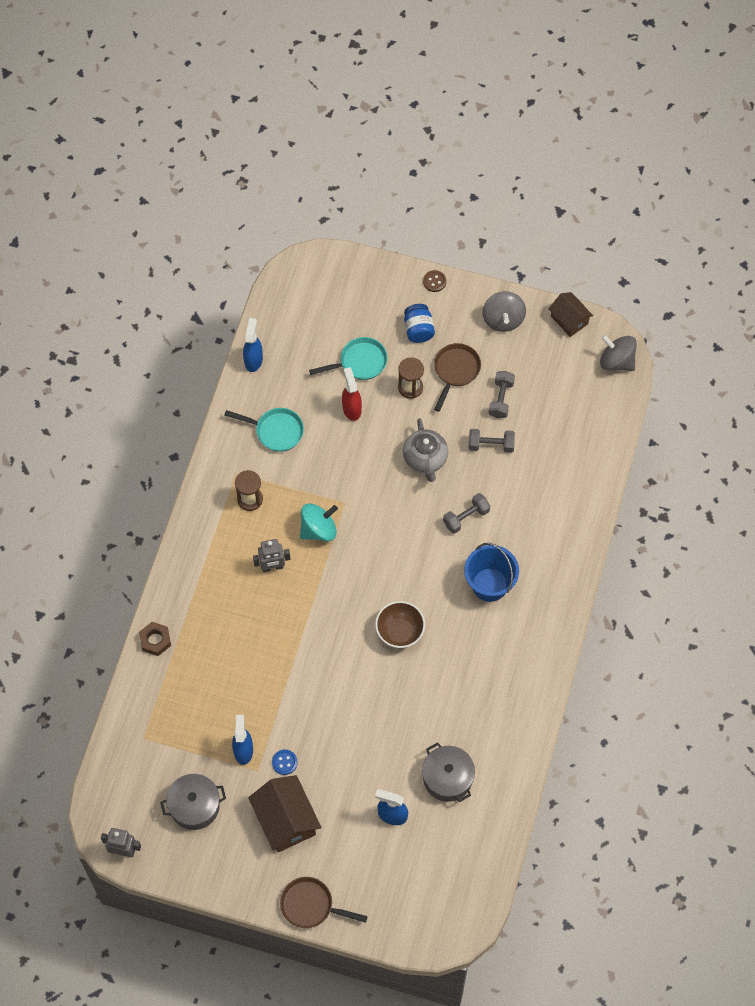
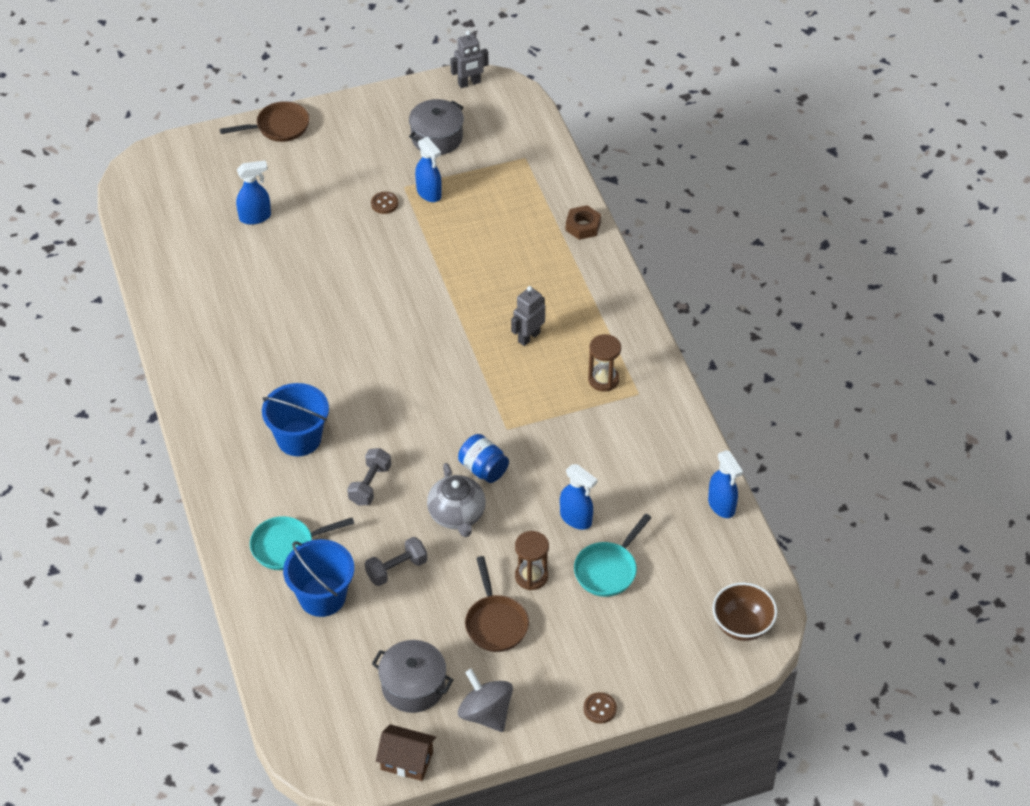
camera: 145 degrees right, 15 degrees down
turquoise pan [224,408,304,452] -> turquoise pan moved to [250,516,354,570]
brown house [248,775,322,852] -> none
blue button [272,749,297,775] -> brown button [371,192,399,214]
turquoise spinning top [300,503,338,541] -> none
red spray bottle [342,367,362,421] -> blue spray bottle [560,464,598,530]
brown bowl [375,601,425,648] -> brown bowl moved to [712,582,777,641]
grey teapot [403,418,448,482] -> grey teapot turned 150 degrees counterclockwise [427,463,486,537]
blue jar [404,304,435,343] -> blue jar moved to [458,434,509,483]
grey pot [422,742,475,802] -> grey pot moved to [372,640,453,713]
grey dumbbell [489,371,515,418] -> none
grey spinning top [600,334,637,371] -> none
none -> blue bucket [283,539,354,617]

